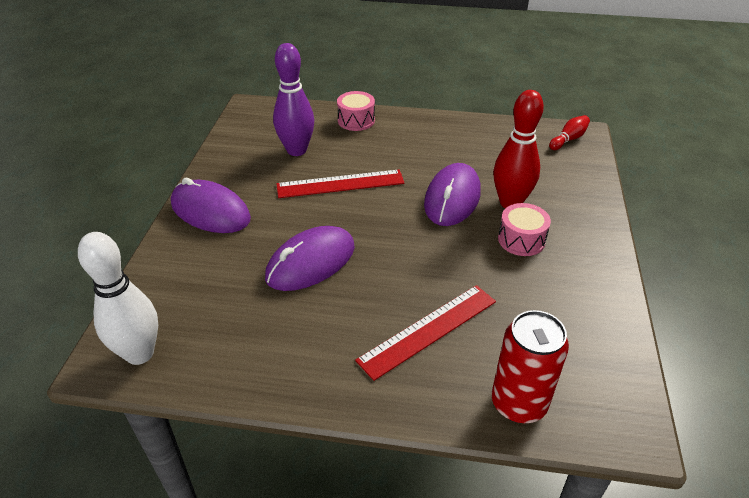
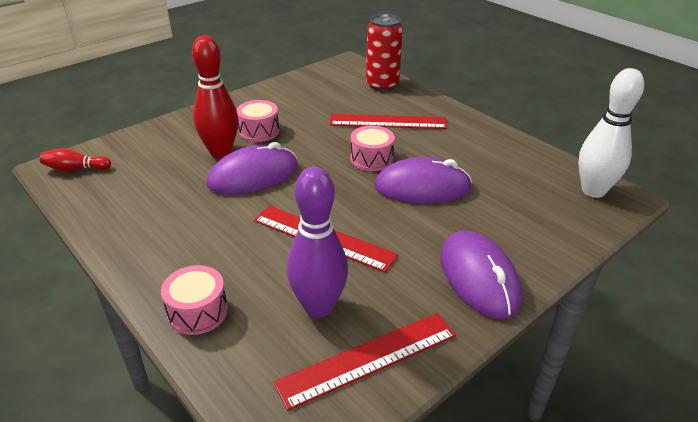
camera: 140 degrees left, 5 degrees down
none -> red ruler [273,313,456,411]
none -> pink drum [350,126,395,171]

